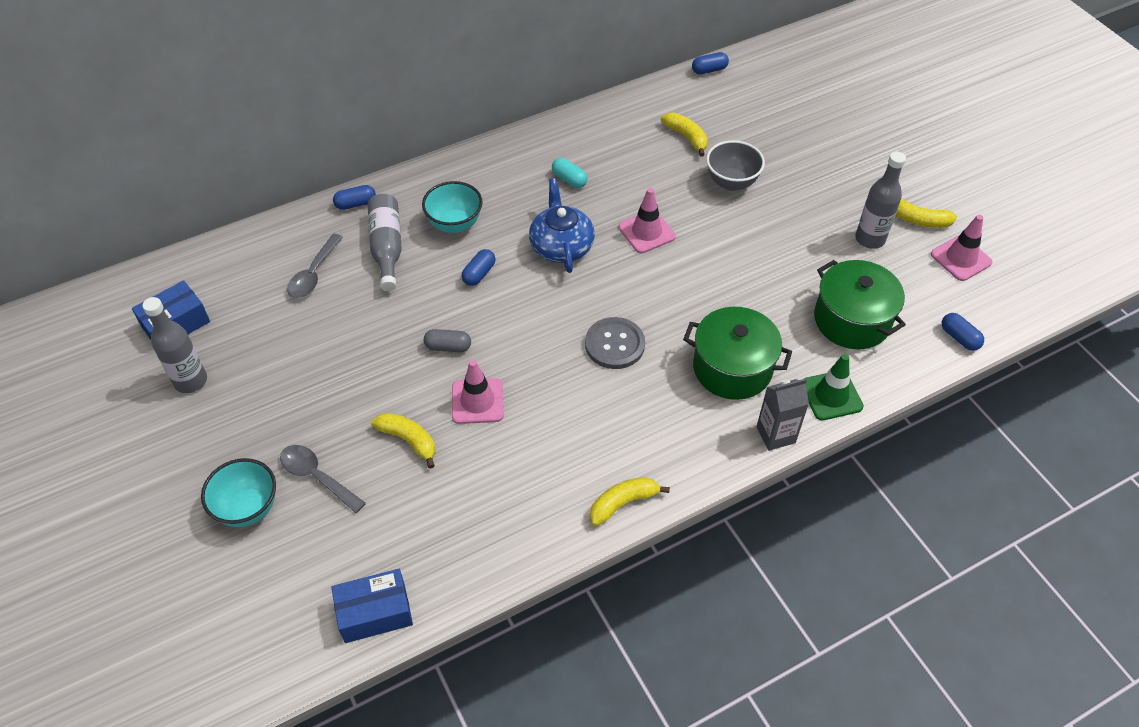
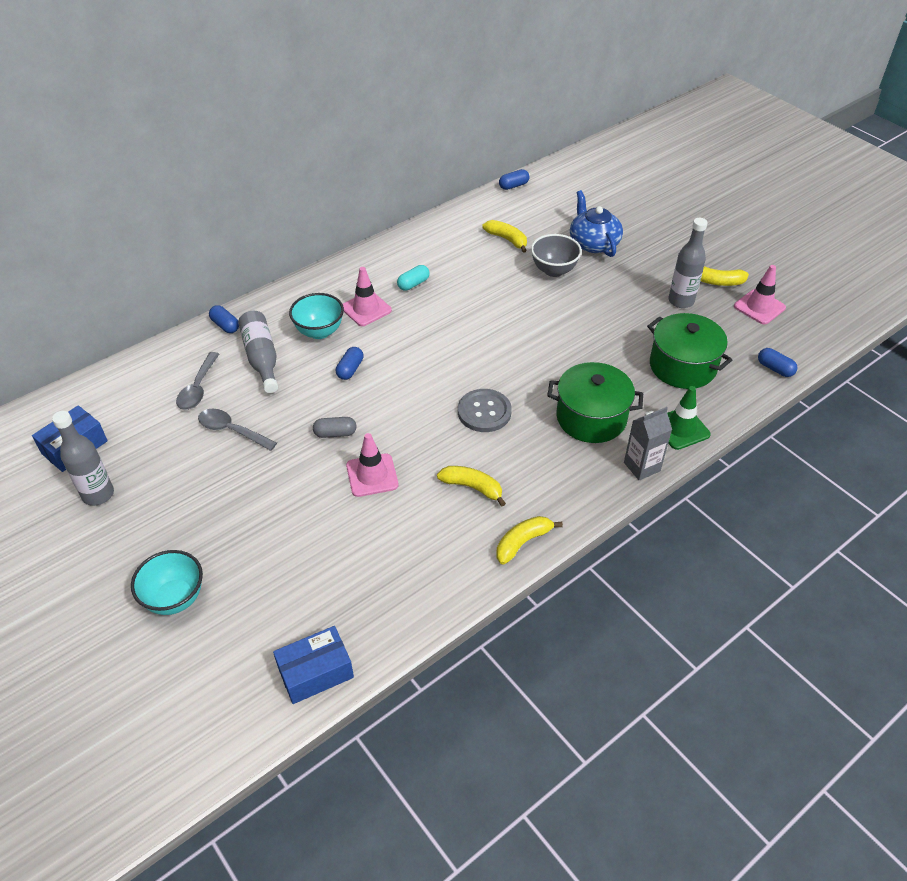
camera: 10 degrees left, 5 degrees down
grey spoon [280,445,366,513] -> grey spoon moved to [198,409,277,451]
blue capsule [333,185,376,210] -> blue capsule turned 75 degrees clockwise [209,305,239,333]
yellow banana [371,413,435,469] -> yellow banana moved to [437,466,506,506]
blue teapot [529,178,595,273] -> blue teapot moved to [570,190,623,257]
turquoise capsule [552,158,587,188] -> turquoise capsule turned 75 degrees counterclockwise [397,265,430,291]
pink traffic cone [618,188,676,253] -> pink traffic cone moved to [343,267,392,326]

